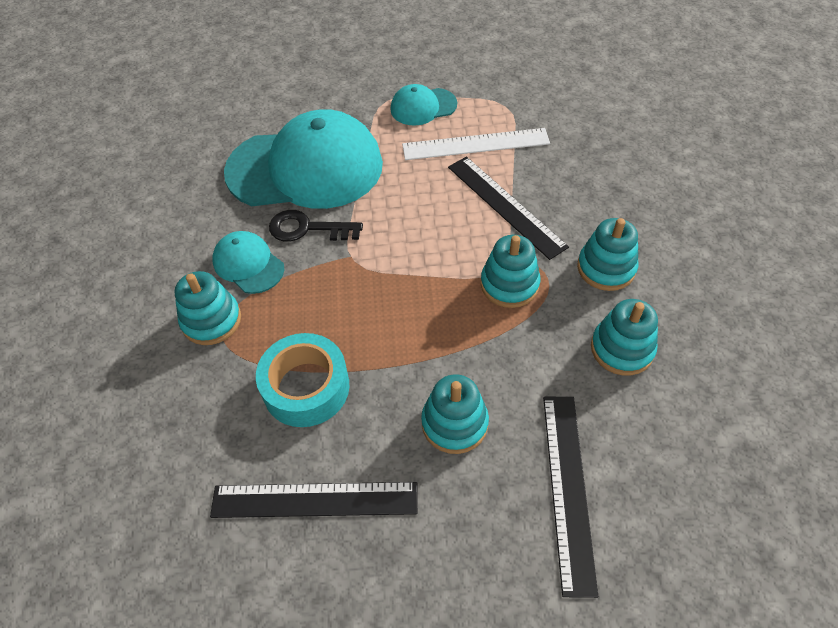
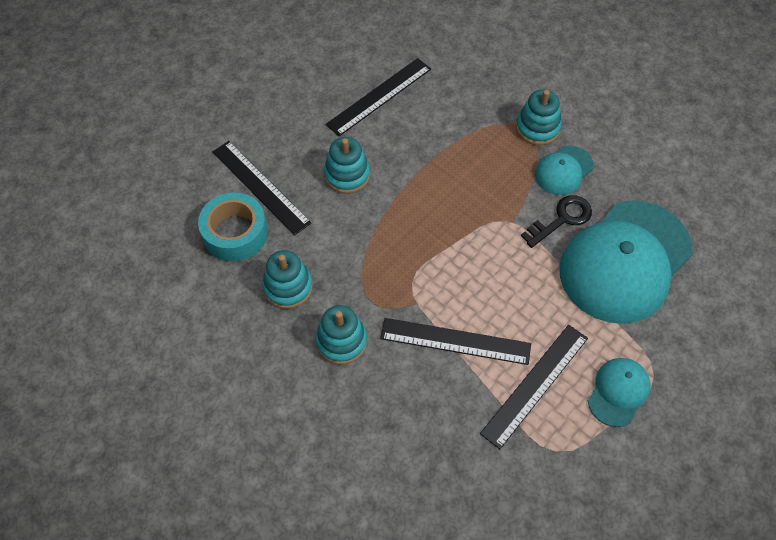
camera: 135 degrees right, 5 degrees up
turquoise cap [212,231,284,294] -> turquoise cap turned 135 degrees clockwise [535,146,594,195]
turquoise tape [256,333,349,427] -> turquoise tape moved to [198,192,268,261]
white ruler [402,128,550,160] -> black ruler [480,325,588,449]
turquoise stacking toy [481,235,540,308] -> none

